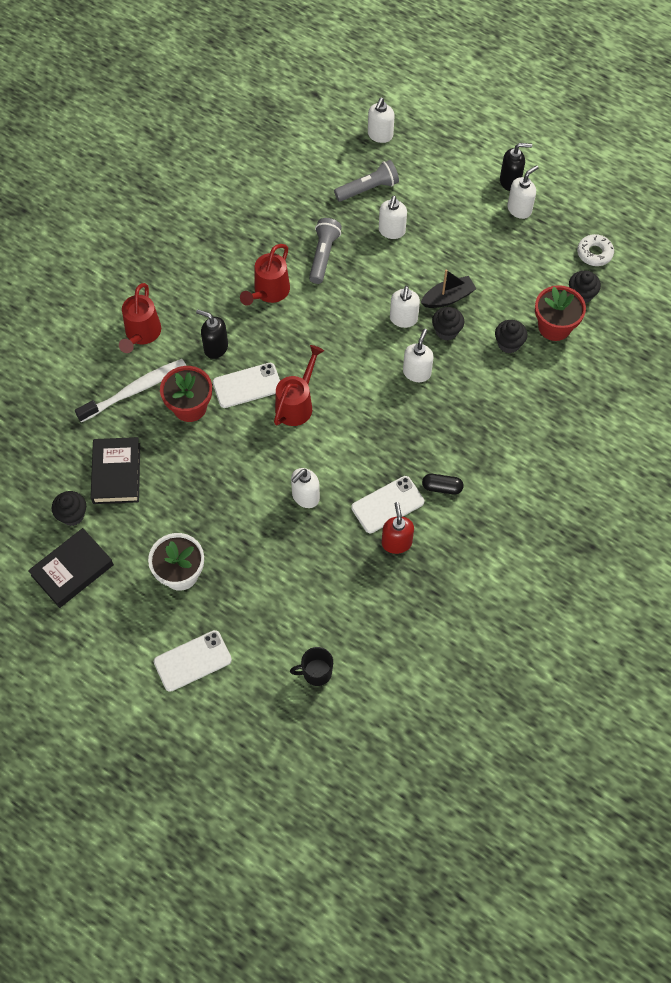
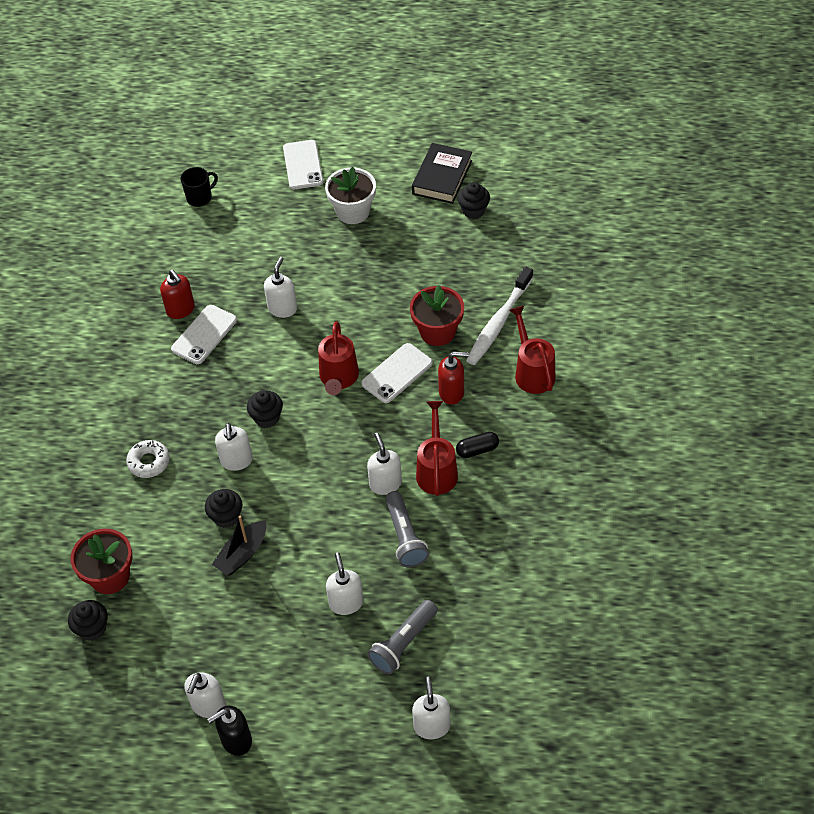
camera: 155 degrees right, 10 degrees down
black book [91,437,140,504] -> none
white phone [154,630,232,692] -> white phone turned 45 degrees counterclockwise [283,140,323,189]
black soap dispenser [196,309,228,359] -> red soap dispenser [438,352,469,405]
white soap dispenser [390,286,420,328] -> white soap dispenser moved to [367,433,402,495]
black capsule [422,474,464,494] -> black capsule moved to [456,432,499,458]
black cupcake [495,320,527,353] -> black cupcake moved to [247,390,283,428]
white donut [577,234,614,266] -> white donut moved to [126,440,170,478]

